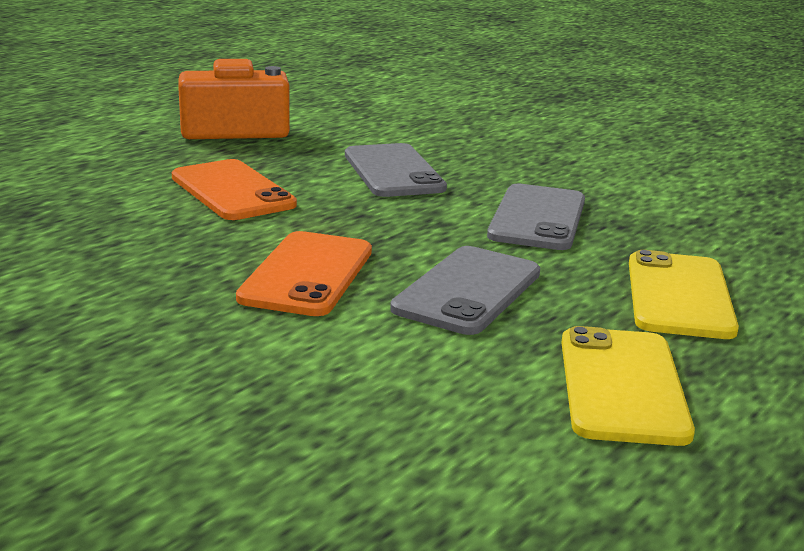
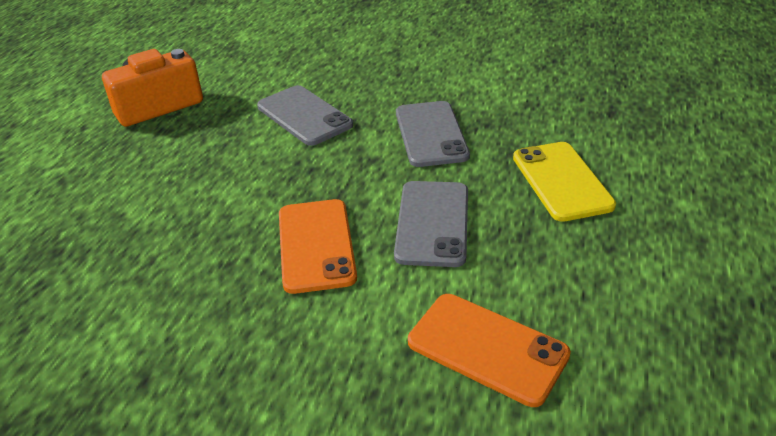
camera: 20 degrees left, 15 degrees up
orange phone [172,159,297,220] -> orange phone moved to [408,294,571,407]
yellow phone [561,326,695,446] -> none

